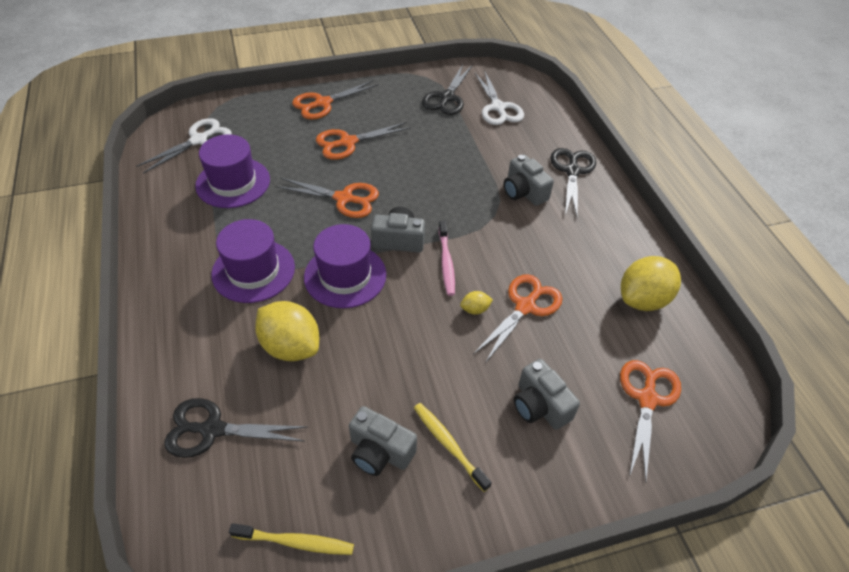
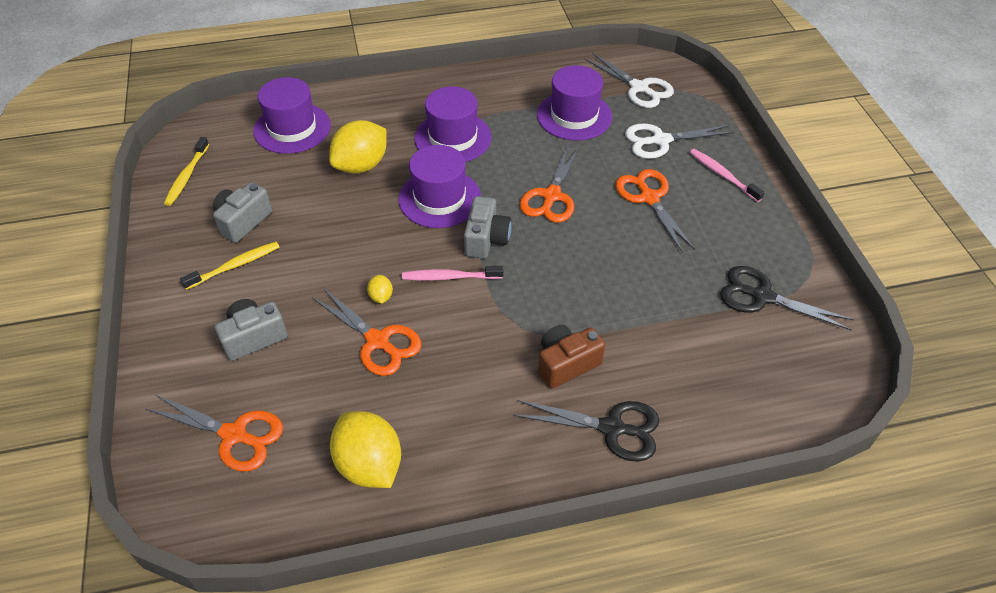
camera: 95 degrees right, 0 degrees up
black scissors [164,398,307,458] -> purple hat [253,77,331,154]
orange scissors [292,80,379,120] -> pink toothbrush [689,149,765,202]
white scissors [475,70,524,125] -> white scissors moved to [625,124,734,159]
grey camera [504,154,554,206] -> brown camera [538,325,605,389]

